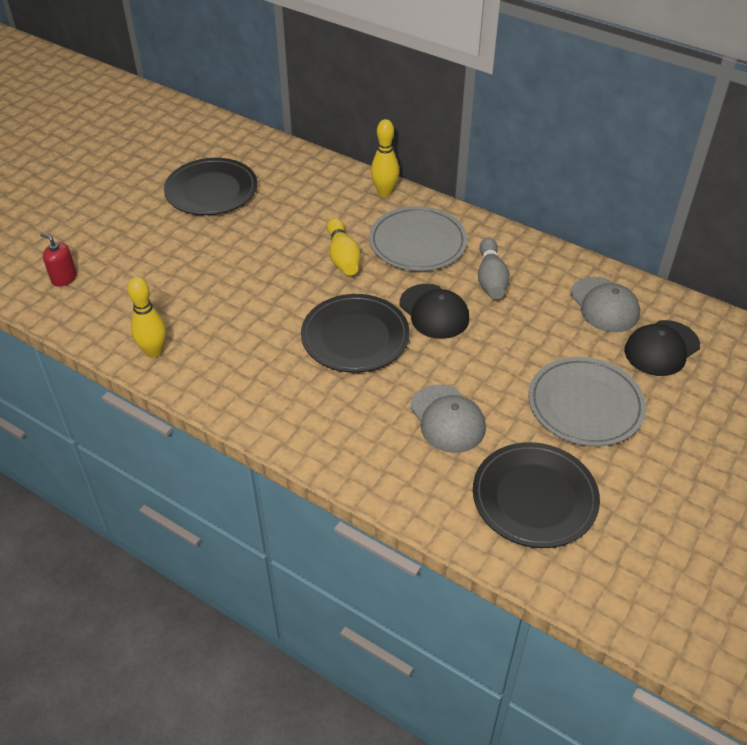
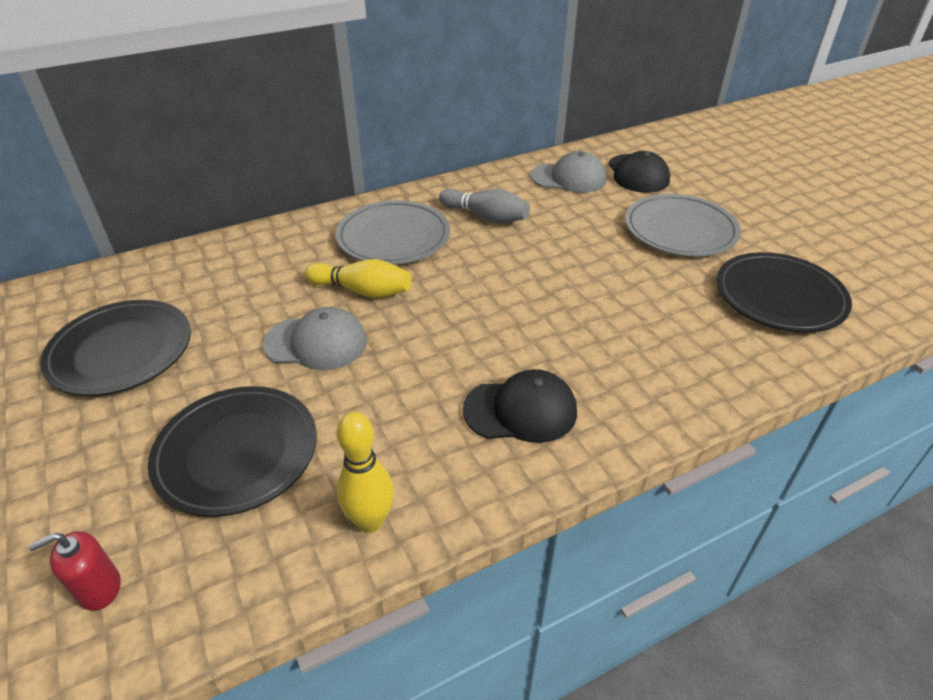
camera: 60 degrees left, 5 degrees down
black plate [301,294,410,373] -> black plate moved to [148,386,317,517]
yellow bowling pin [371,119,399,197] -> none
black cap [400,284,469,339] -> black cap moved to [463,369,577,443]
grey cap [410,384,486,453] -> grey cap moved to [263,307,367,370]

